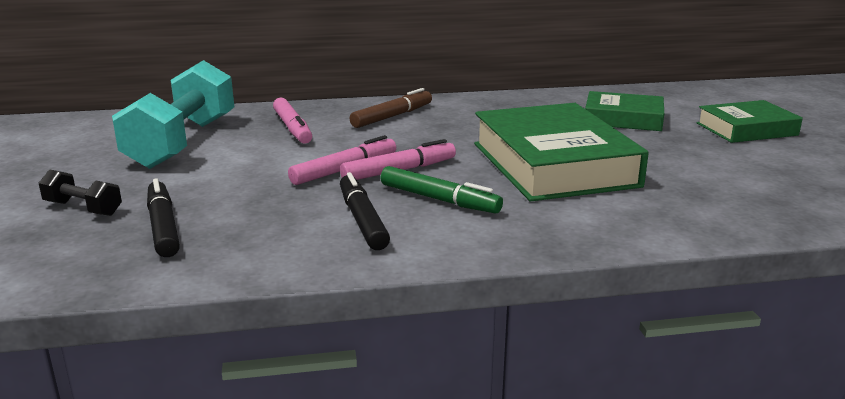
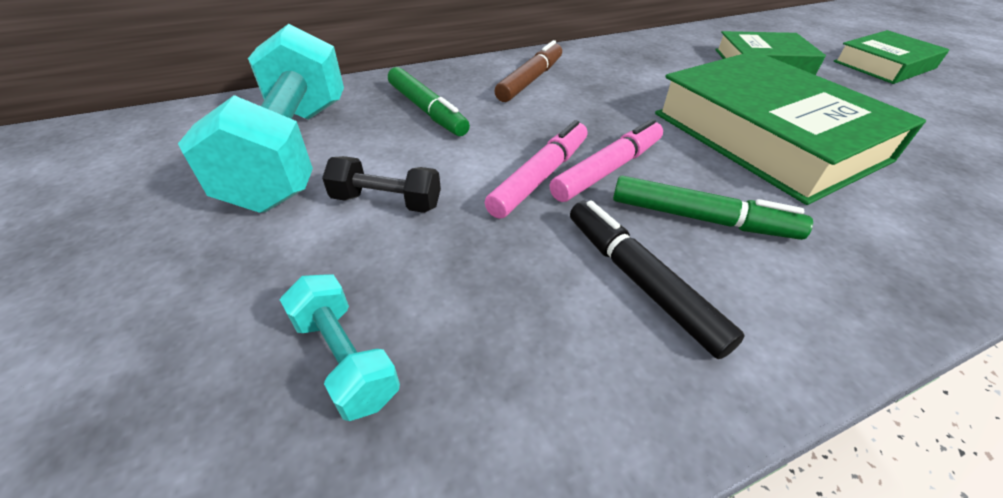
camera: 15 degrees left, 20 degrees up
black dumbbell [39,170,122,216] -> black dumbbell moved to [322,156,441,213]
black marker [147,178,180,257] -> turquoise dumbbell [280,274,400,421]
pink marker [273,97,312,144] -> green marker [388,67,470,136]

